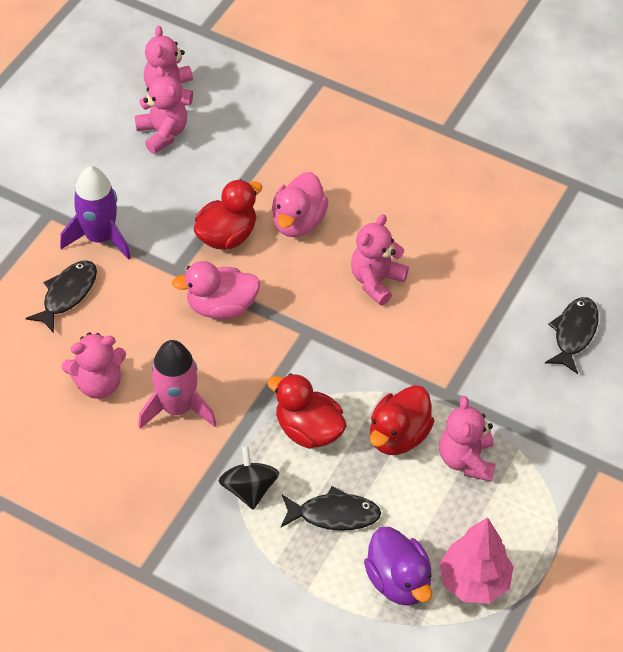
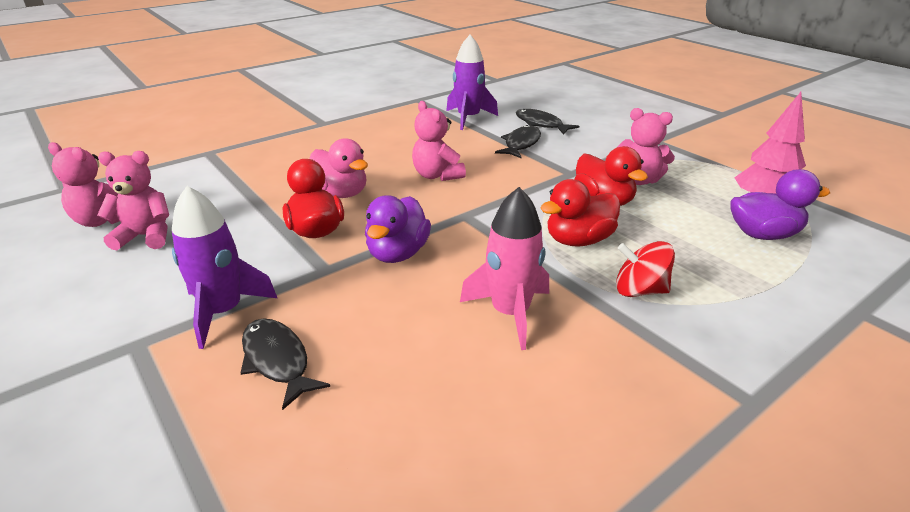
camera: 65 degrees left, 20 degrees down
pink teddy bear [62,332,126,399] -> none
pink duck [172,261,260,319] -> purple duck [365,195,431,263]
black spinning top [219,446,279,510] -> red spinning top [616,241,675,297]
black fish [281,486,381,531] -> black fish moved to [495,125,541,158]
none -> purple rocket [446,35,498,130]

